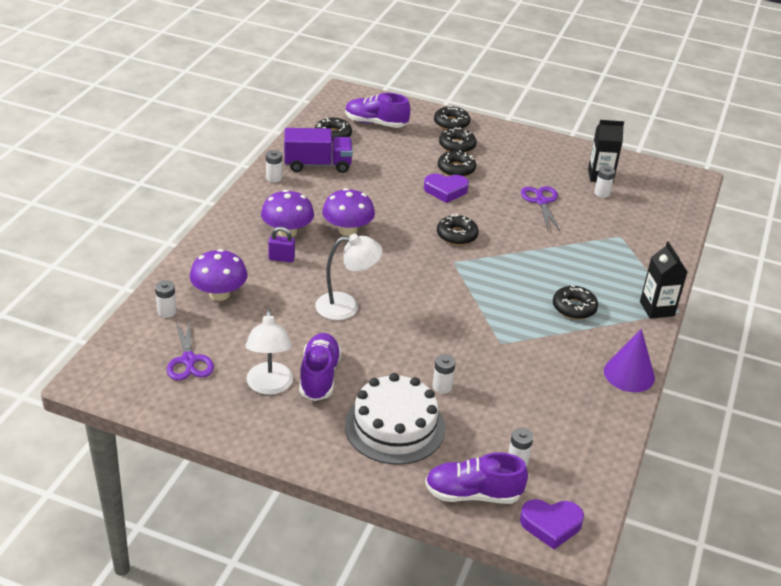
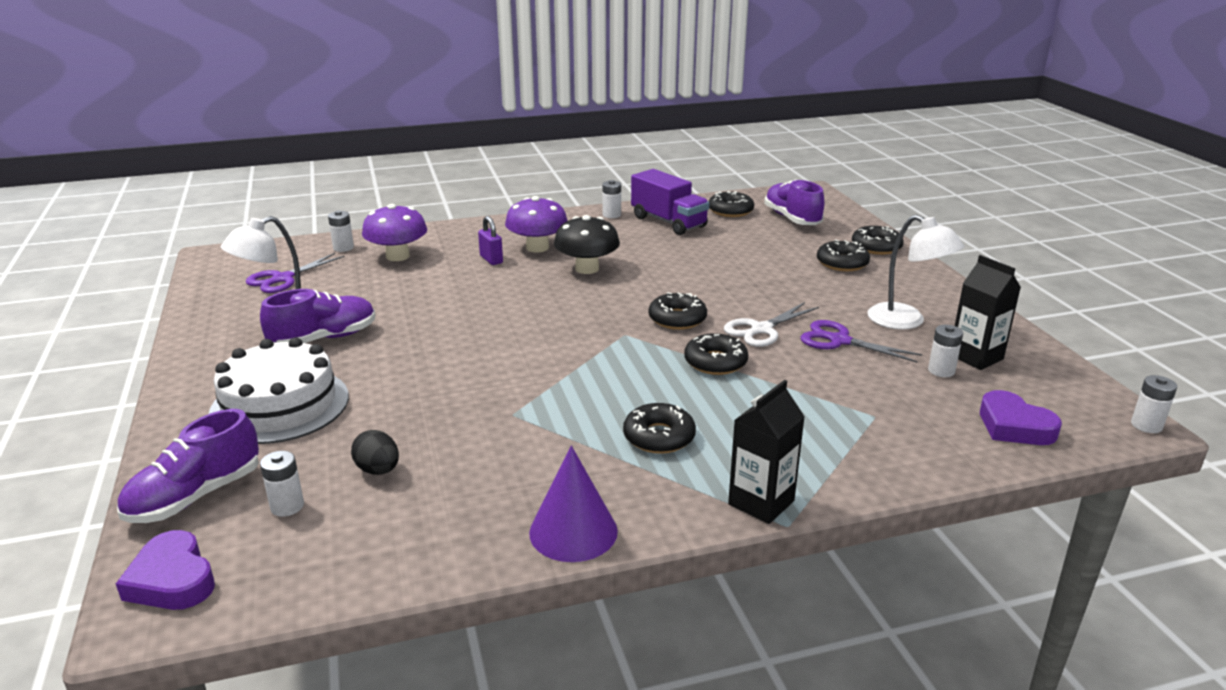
camera: 55 degrees right, 10 degrees down
white lamp [315,234,383,320] -> white lamp moved to [867,215,964,330]
purple mushroom [322,188,375,236] -> black mushroom [554,215,620,274]
purple heart [424,174,469,203] -> purple heart moved to [980,390,1062,445]
purple shoe [425,452,528,504] -> purple shoe turned 105 degrees counterclockwise [117,409,259,523]
white battery [433,355,456,394] -> white battery moved to [1131,375,1177,433]
black donut [438,150,476,177] -> black donut moved to [684,333,748,375]
purple scissors [521,186,560,231] -> purple scissors turned 105 degrees counterclockwise [801,320,922,363]
none -> black egg [351,430,399,475]
none -> white scissors [724,302,819,347]

